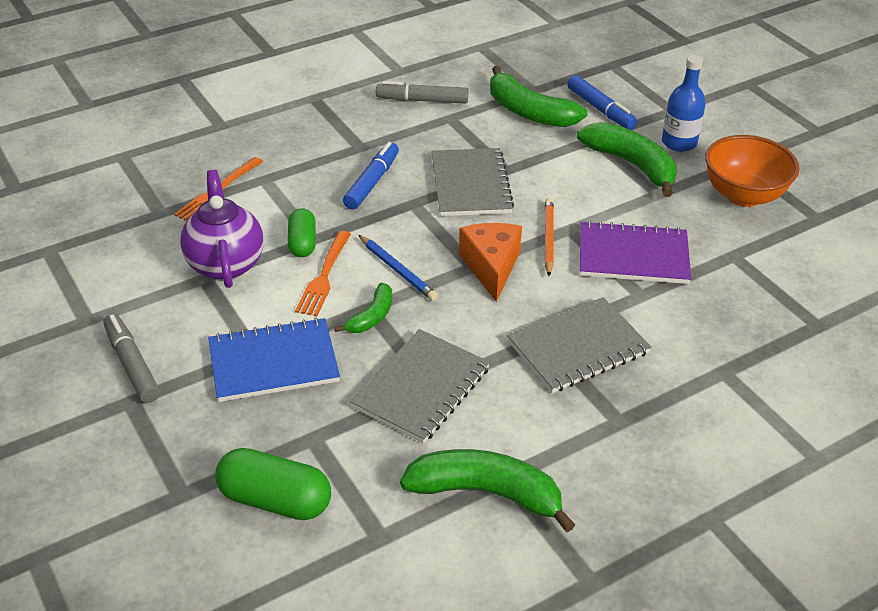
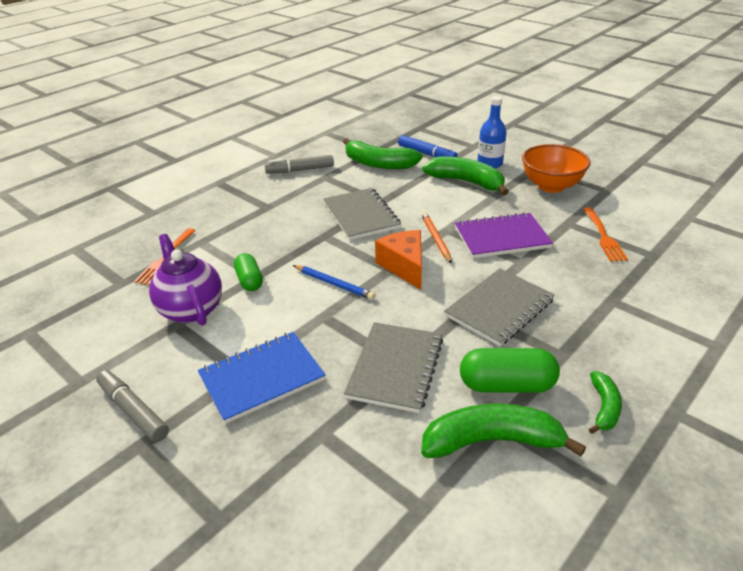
camera: 15 degrees left, 5 degrees down
green capsule [215,448,331,520] -> green capsule moved to [460,348,560,393]
orange fork [295,231,351,316] -> orange fork moved to [583,207,628,261]
green banana [334,283,392,333] -> green banana moved to [589,371,622,434]
blue marker [343,142,399,210] -> none

